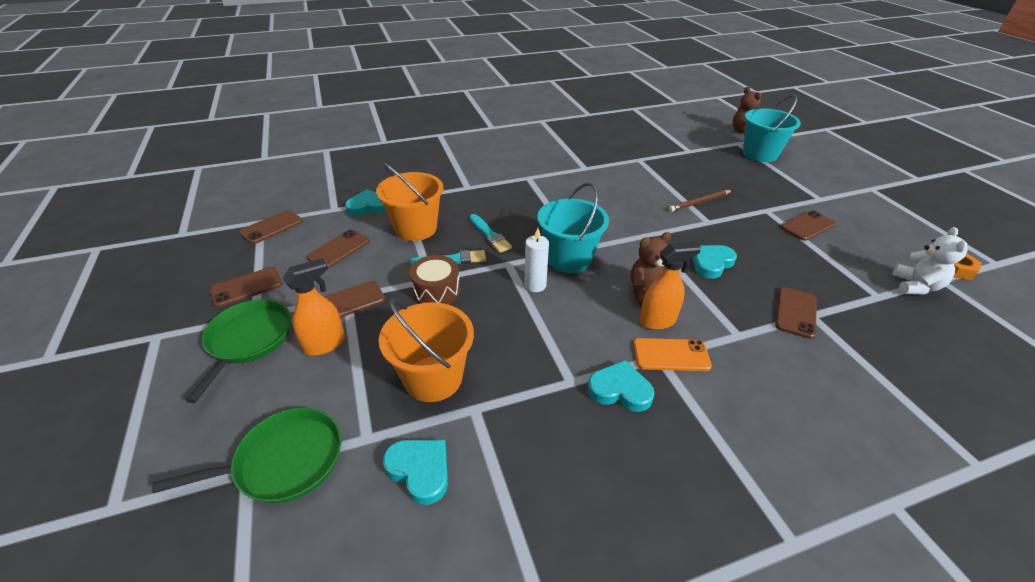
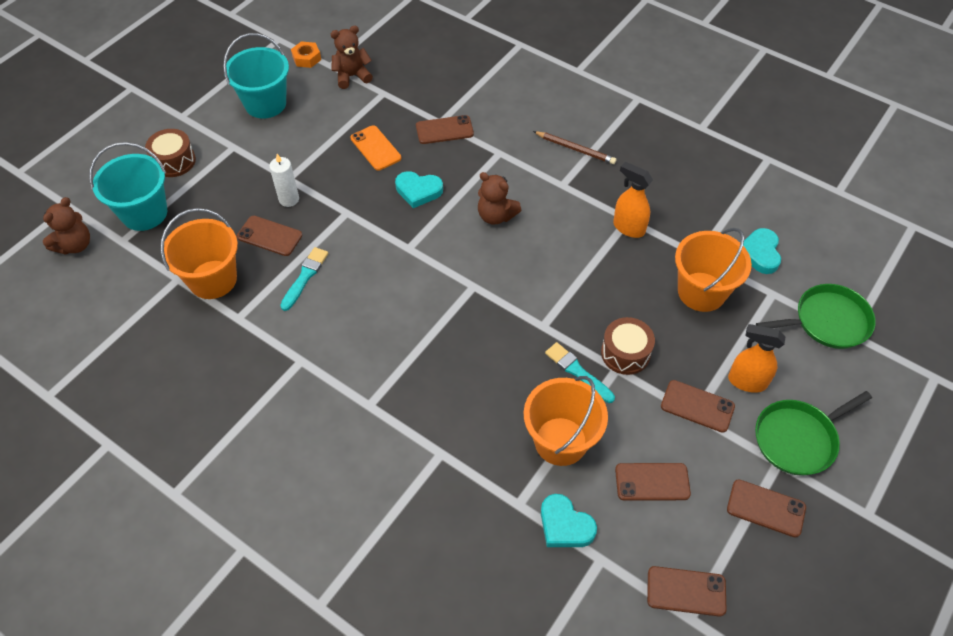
camera: 125 degrees left, 15 degrees up
green pan [152,407,341,503] -> green pan turned 135 degrees clockwise [756,284,876,349]
turquoise brush [469,214,512,253] -> turquoise brush moved to [280,247,328,311]
white candle [524,228,549,292] -> white candle moved to [269,154,299,207]
turquoise bucket [537,183,609,273] -> turquoise bucket moved to [223,33,289,119]
turquoise heart [588,360,655,412] -> none
orange phone [633,338,712,371] -> orange phone moved to [350,125,401,171]
orange spray bottle [639,242,701,330] -> orange spray bottle moved to [613,162,653,238]
brown pencil [669,190,732,212] -> brown pencil moved to [533,131,616,164]
brown phone [780,210,836,241] -> brown phone moved to [237,216,302,256]
white teddy bear [892,227,967,295] -> brown teddy bear [331,26,373,89]
none -> brown drum [145,129,196,177]
none -> orange bucket [161,208,238,299]

